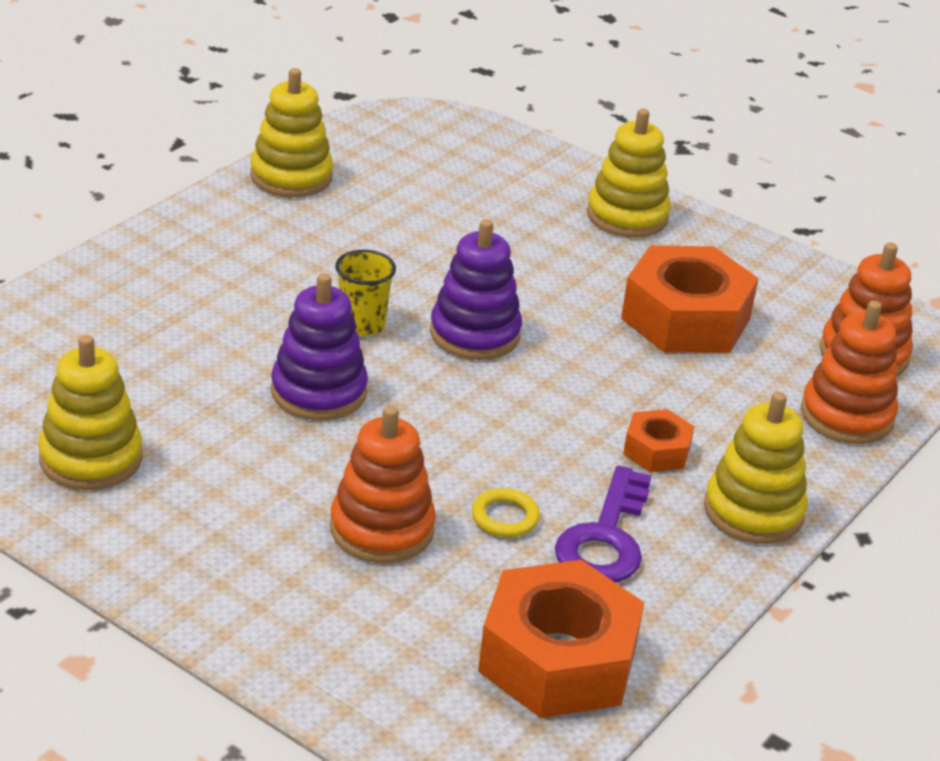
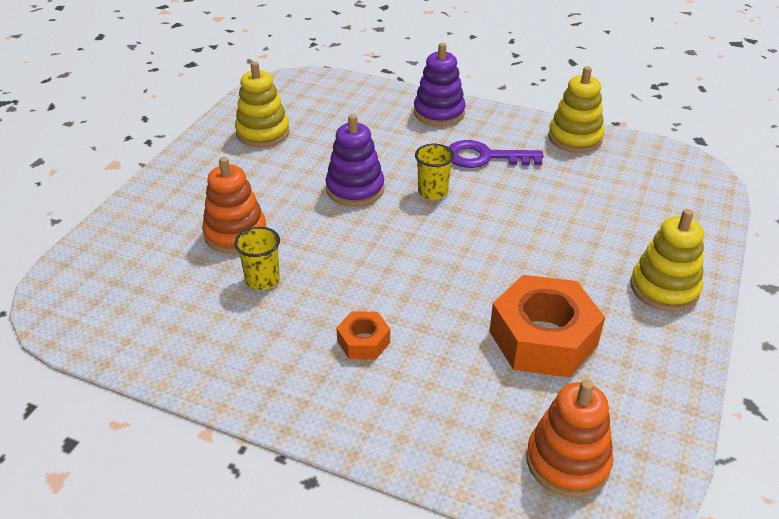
camera: 80 degrees right, 5 degrees up
purple stacking toy [430,219,522,360] -> purple stacking toy moved to [414,43,466,126]
yellow ring [472,488,540,537] -> yellow cup [234,227,280,290]
orange nut [478,560,644,718] -> none
purple key [555,466,652,583] -> purple key moved to [449,140,544,168]
yellow stacking toy [704,392,808,544] -> none
orange stacking toy [801,301,898,444] -> none

